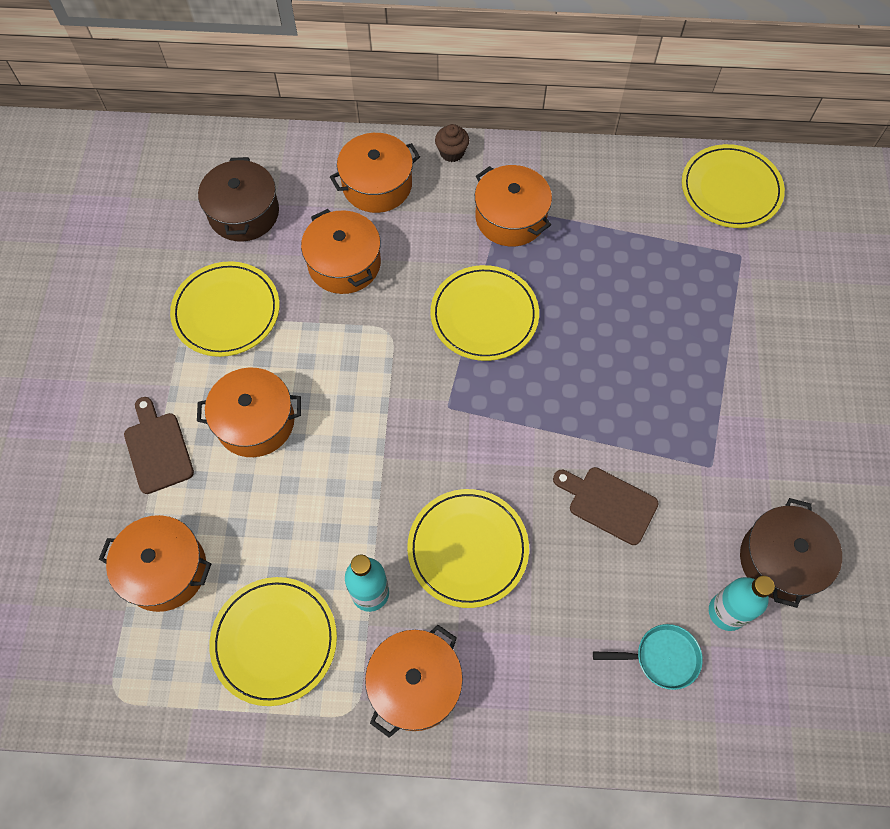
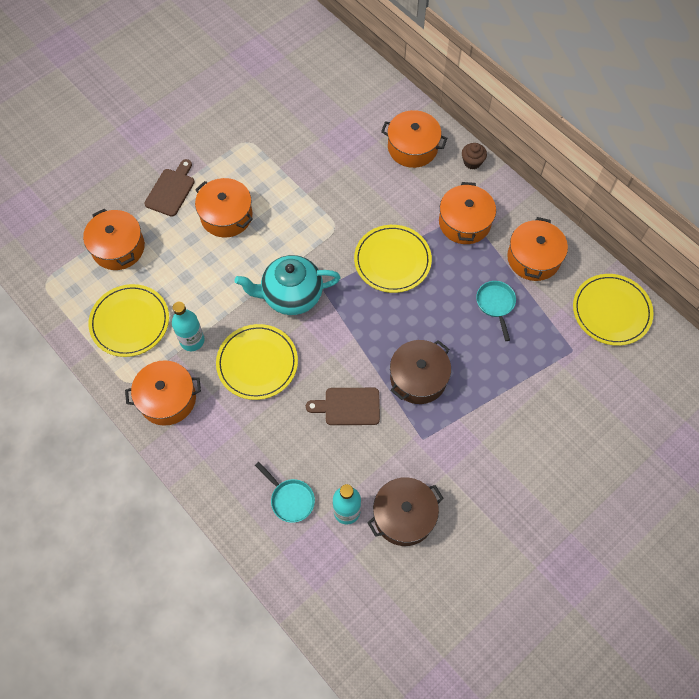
camera: 45 degrees right, 0 degrees up
yellow plate [170,261,280,357] -> none
brown pot [198,157,279,242] -> brown pot moved to [390,340,451,404]
orange pot [301,209,381,294] -> orange pot moved to [507,217,568,281]
brown cutting board [553,467,659,545] -> brown cutting board turned 75 degrees counterclockwise [306,388,380,425]
none -> turquoise teapot [235,255,340,315]
none -> turquoise pan [476,281,516,341]

